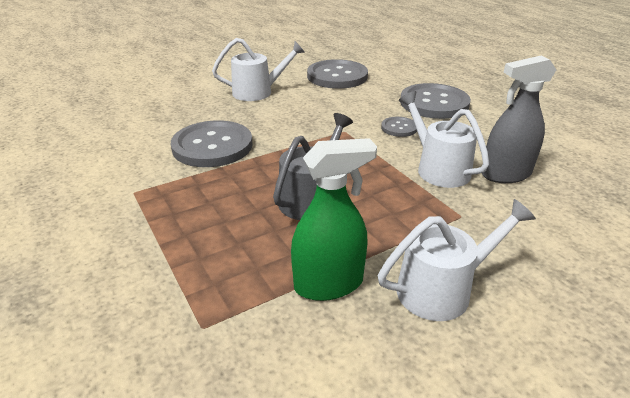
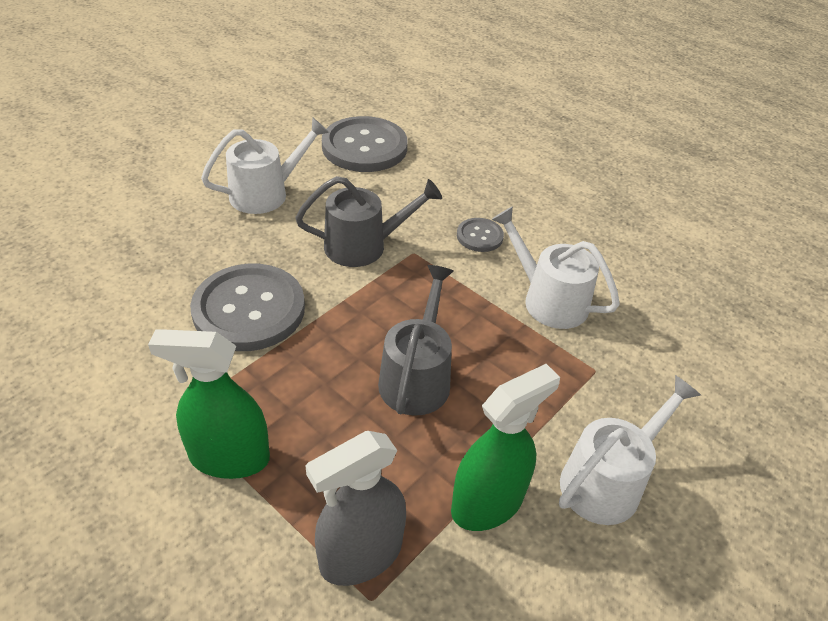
camera: 20 degrees left, 10 degrees up
grey button [400,83,471,119] -> none
grey spray bottle [482,55,556,183] -> grey spray bottle moved to [306,431,406,586]
none -> green spray bottle [148,329,270,479]
none -> grey watering can [295,176,442,267]

